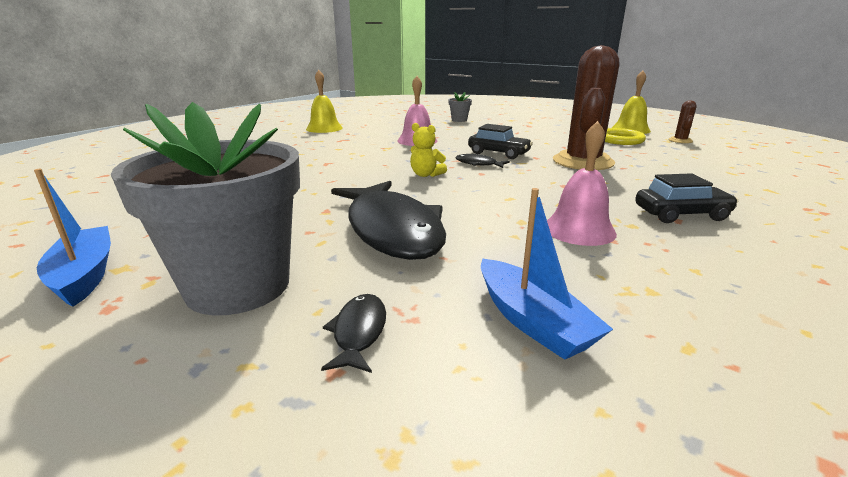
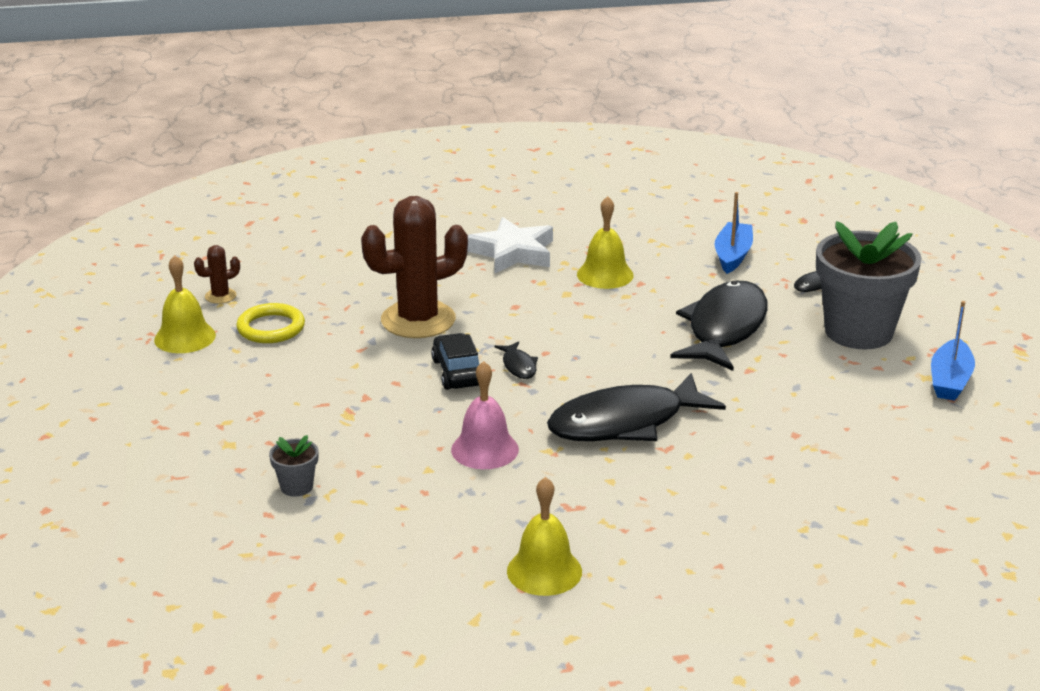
camera: 135 degrees left, 5 degrees up
yellow teddy bear [410,123,447,177] -> none
pink bell [547,121,617,246] -> yellow bell [577,196,634,289]
black car [635,173,738,223] -> white star [467,217,553,273]
none -> black fish [547,373,726,441]

